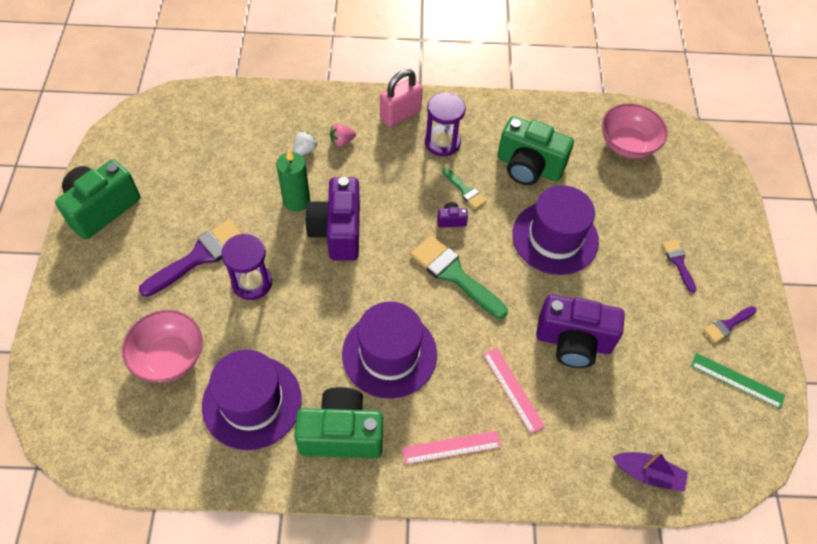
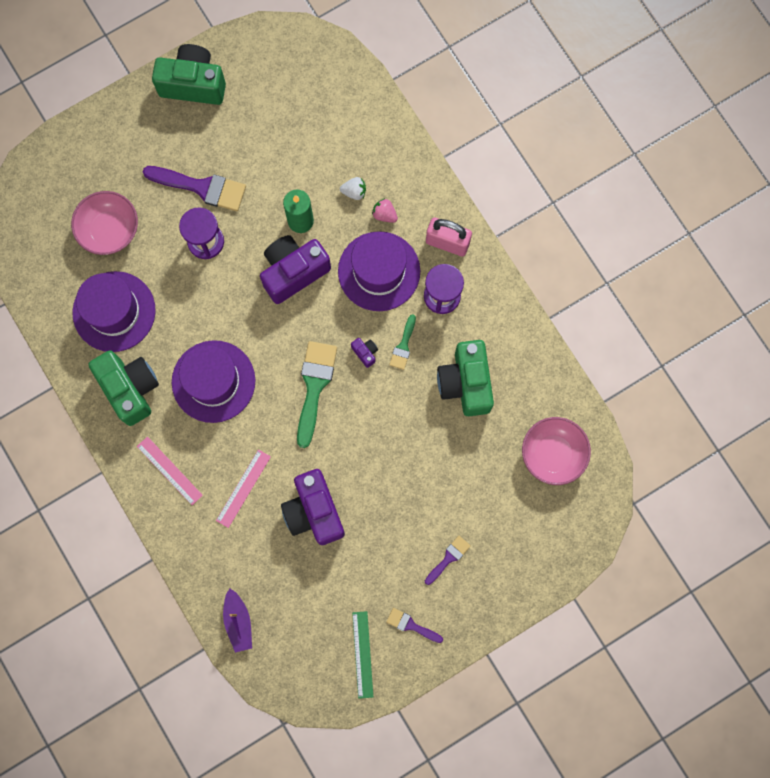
camera: 60 degrees right, 20 degrees up
purple hat [512,185,599,275] -> purple hat moved to [338,231,420,311]

